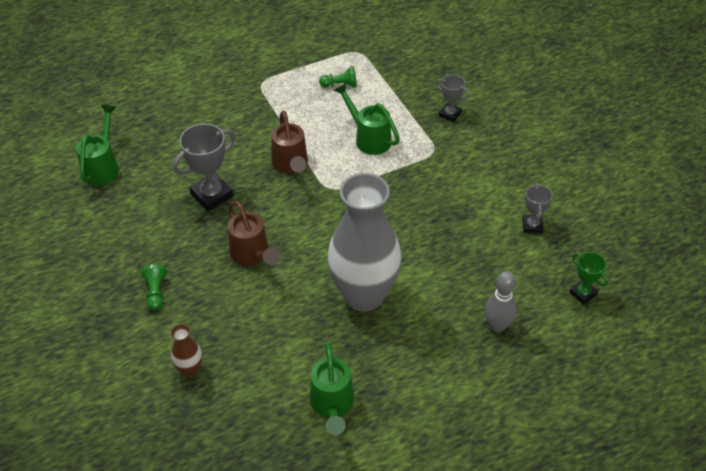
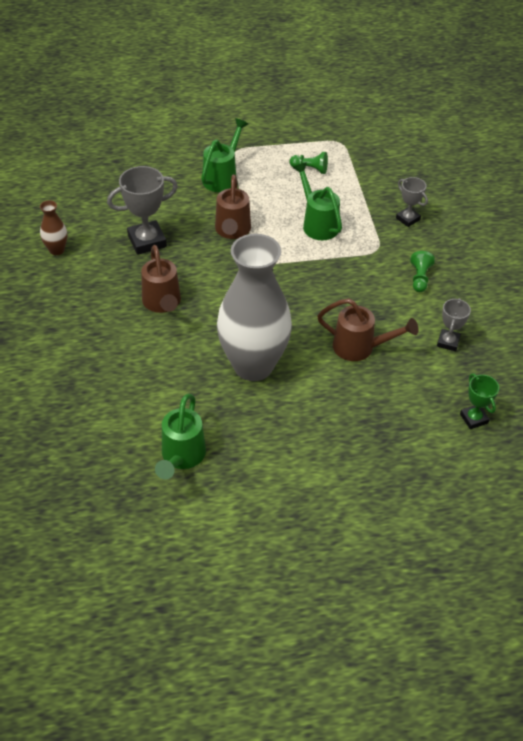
camera: 15 degrees right, 0 degrees up
green watering can [76,105,119,185] -> green watering can moved to [201,118,248,192]
green pawn [141,264,167,310] -> green pawn moved to [410,251,435,292]
brown vase [170,324,202,377] -> brown vase moved to [40,200,67,255]
grey bowling pin [485,271,517,332] -> none
none -> brown watering can [317,298,418,361]

